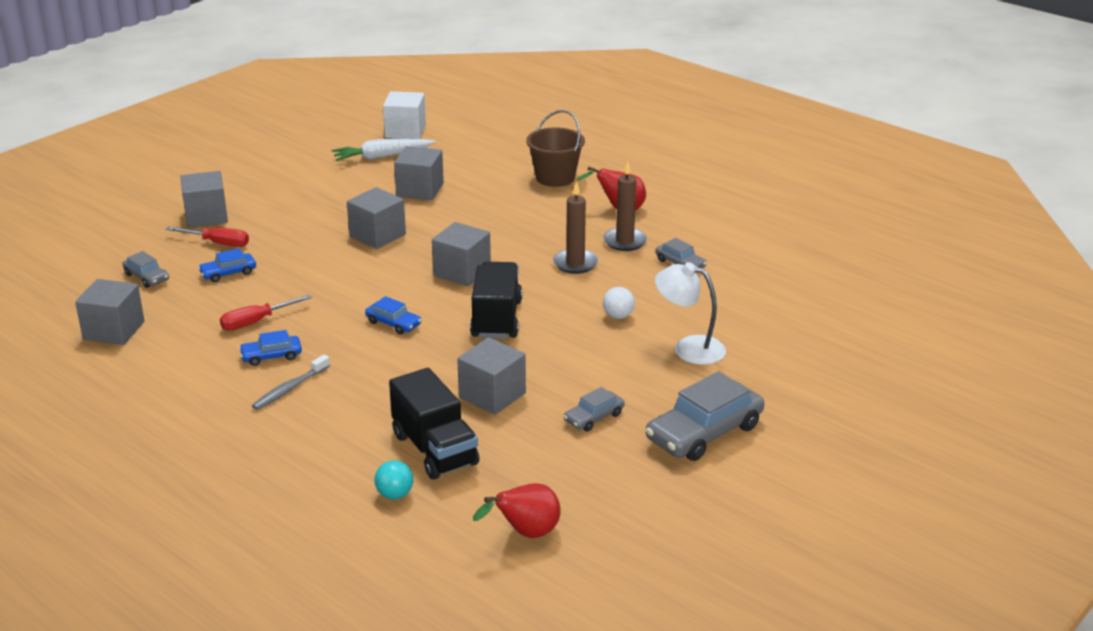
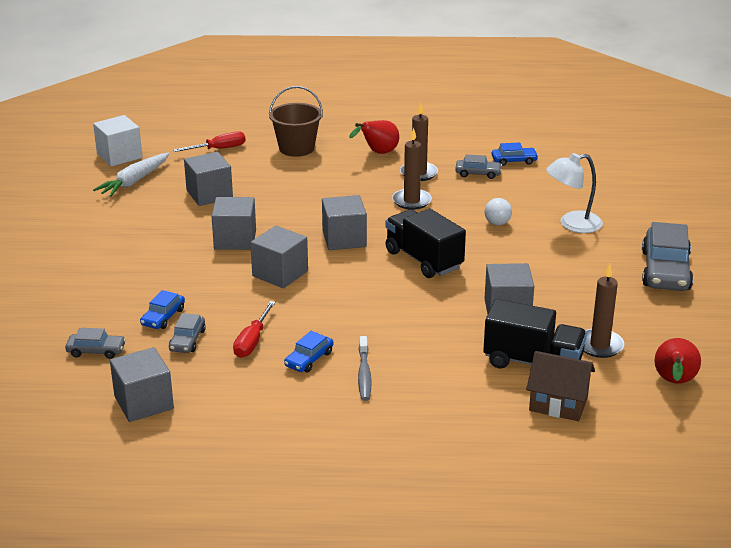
camera: 40 degrees left, 0 degrees up
red screwdriver [166,226,249,247] -> red screwdriver moved to [173,131,245,152]
grey cube [180,171,228,228] -> grey cube moved to [250,226,308,288]
blue car [365,296,422,334] -> blue car moved to [492,142,538,166]
turquoise ball [374,460,413,499] -> brown house [526,351,595,421]
grey car [563,387,624,432] -> grey car moved to [169,313,206,353]
none -> brown candle [584,264,624,358]

